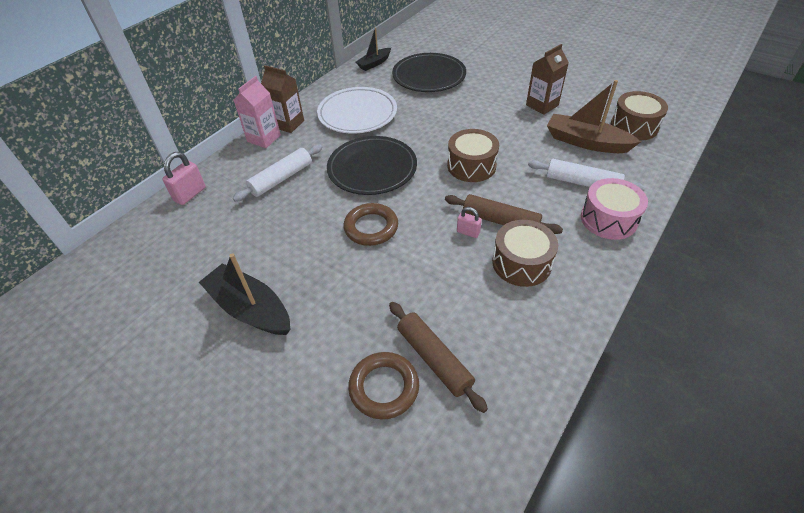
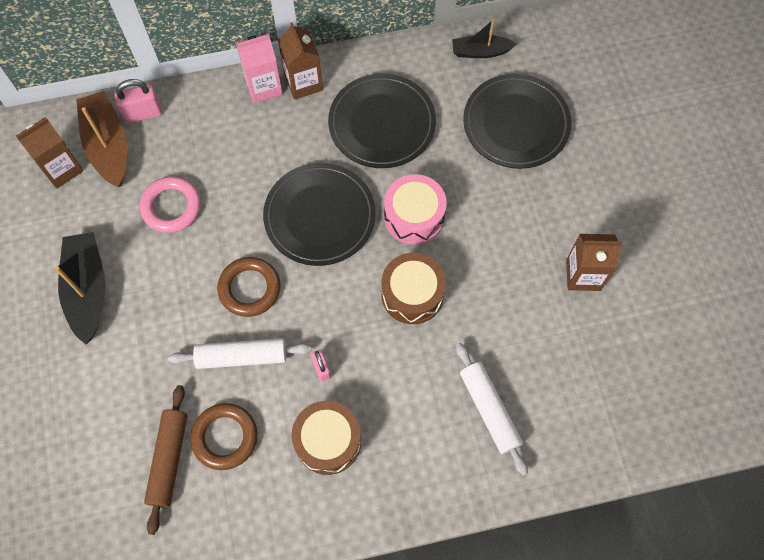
camera: 40 degrees right, 20 degrees up
white rolling pin [233,145,322,202] -> white rolling pin moved to [168,338,312,369]
white plate [317,87,397,134] -> black plate [328,74,436,168]
brown ring [348,352,419,419] -> brown ring moved to [190,403,258,470]
brown rolling pin [445,194,563,234] -> none
brown boat [547,80,641,153] -> brown boat moved to [76,91,127,187]
pink drum [581,178,648,240] -> pink drum moved to [384,174,447,245]
brown drum [611,91,668,140] -> none
none -> brown carton [16,118,83,189]
none -> pink ring [140,177,201,233]

